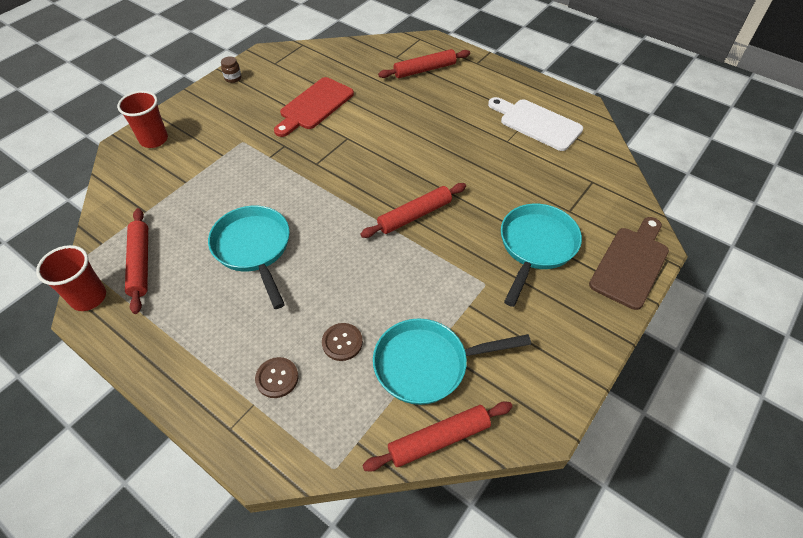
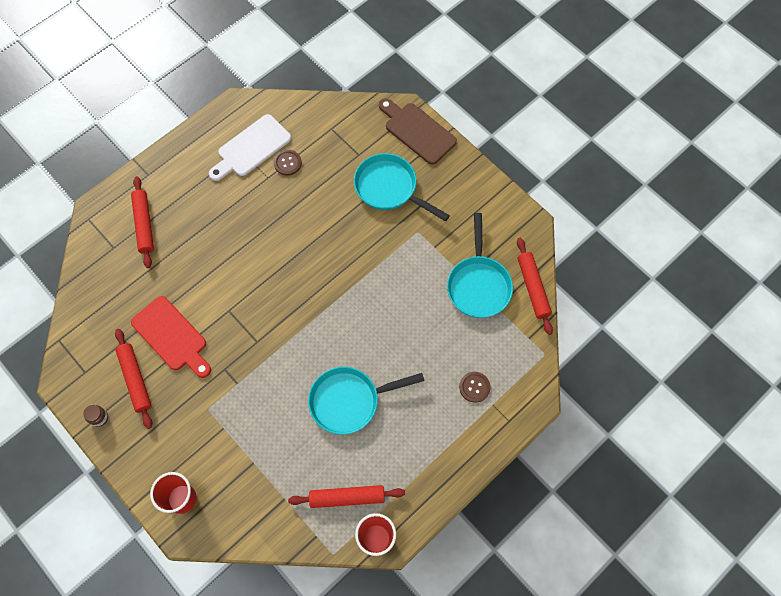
camera: 80 degrees left, 15 degrees up
brown button [322,323,363,361] -> brown button moved to [274,150,302,176]
red rolling pin [360,183,466,238] -> red rolling pin moved to [115,329,152,429]

